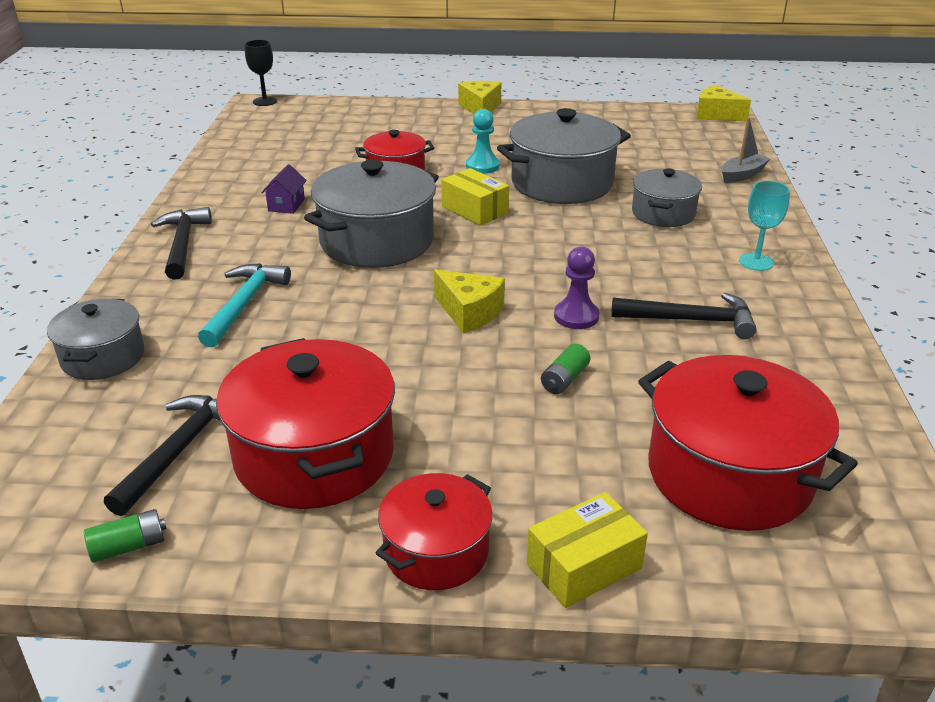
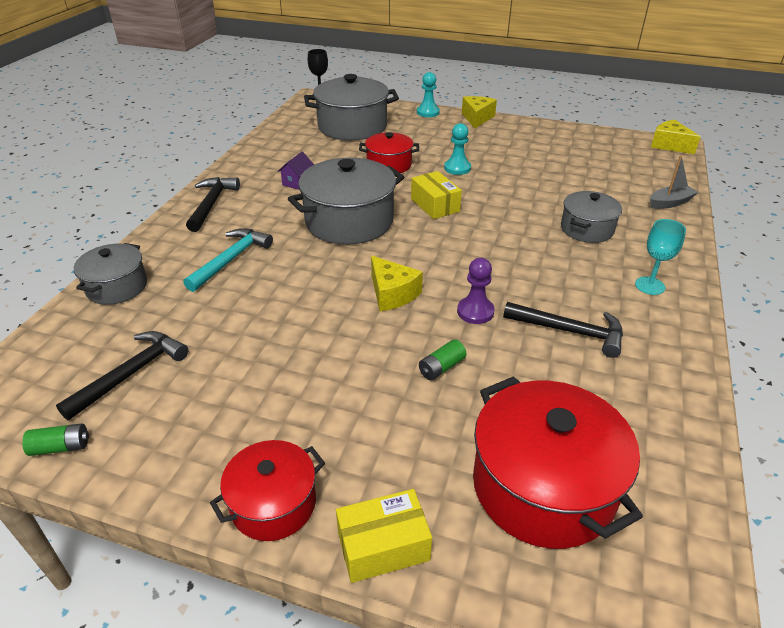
camera: 15 degrees right, 5 degrees up
red pot [216,338,395,509] -> none
grey pot [497,108,631,204] -> grey pot moved to [304,74,399,140]
none -> turquoise pawn [417,72,440,117]

